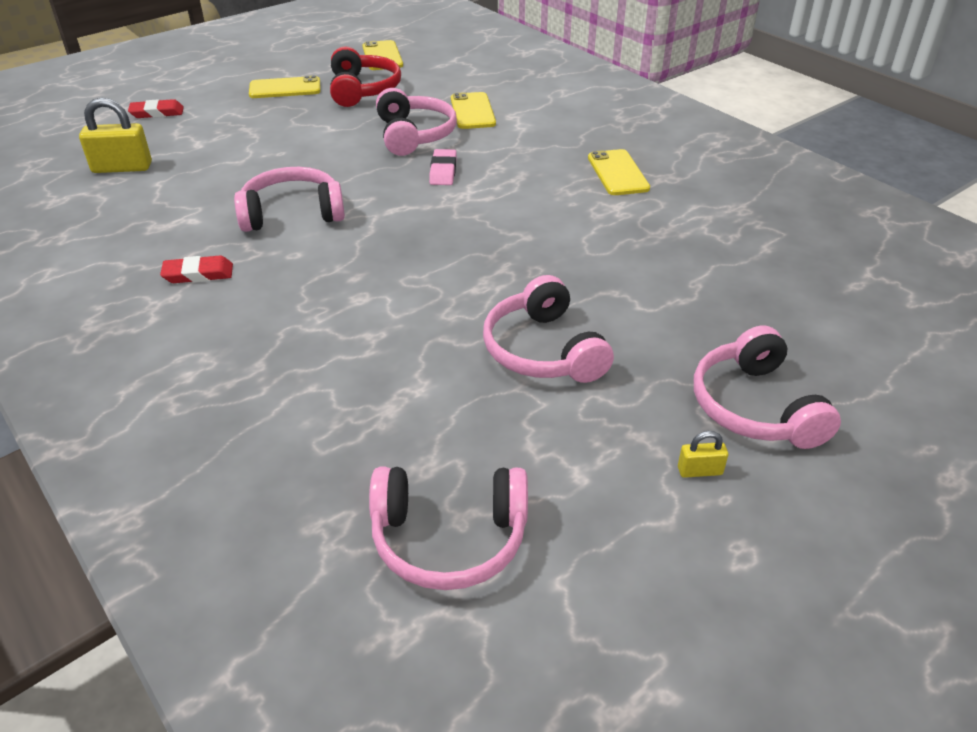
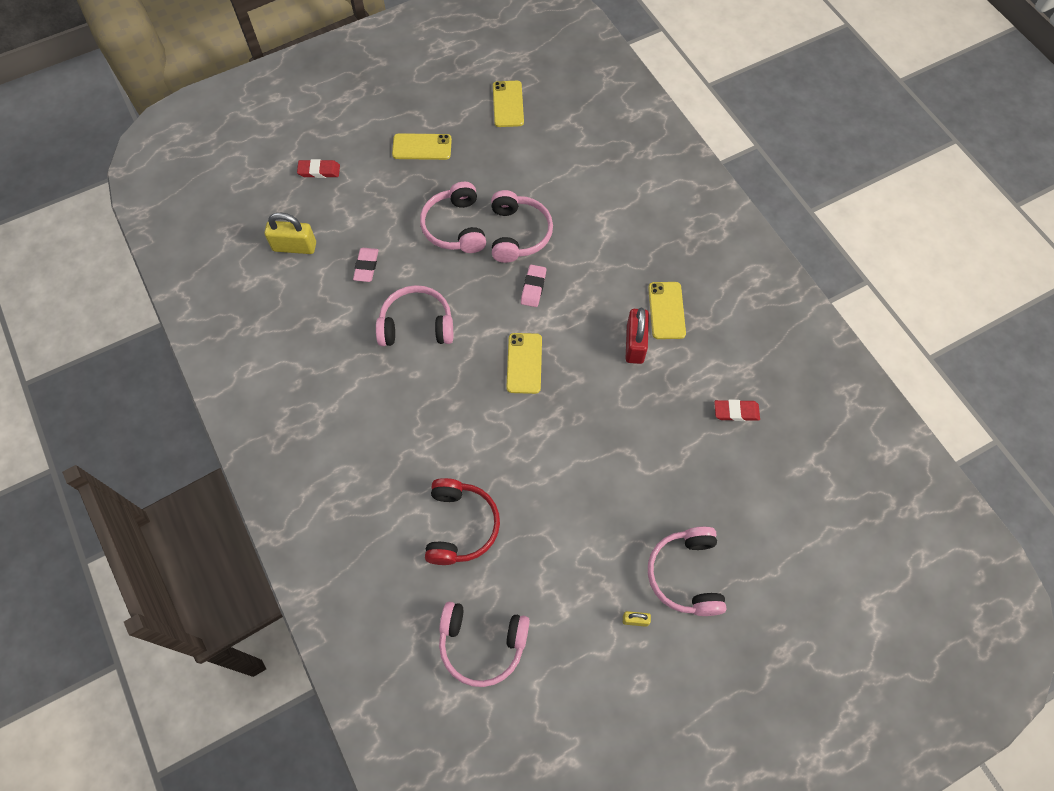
camera: 10 degrees right, 25 degrees up
red eraser [160,256,233,283] -> red eraser moved to [714,400,760,421]
red headphones [330,47,401,107] -> red headphones moved to [425,478,500,565]
yellow phone [451,92,496,129] -> yellow phone moved to [506,333,542,394]
pink headphones [483,275,614,383] -> pink headphones moved to [420,182,486,253]
none -> pink eraser [353,248,379,282]
none -> red padlock [625,308,649,364]

